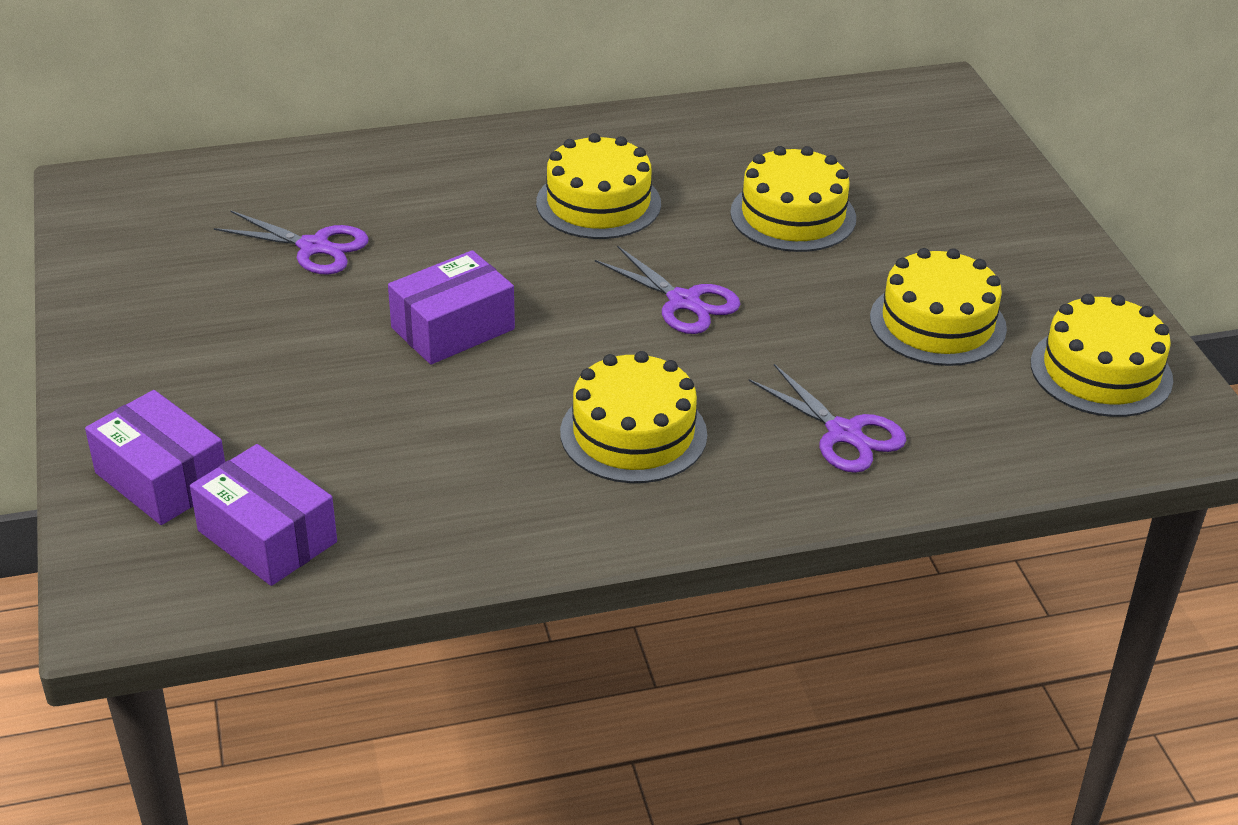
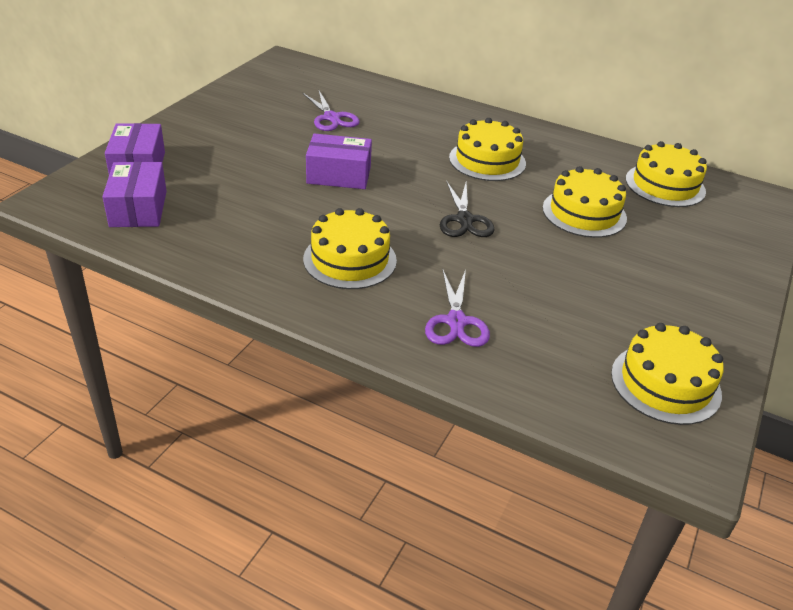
camera: 40 degrees right, 0 degrees up
purple scissors [595,245,741,334] -> black scissors [440,181,495,237]
yellow cake [870,248,1007,366] -> yellow cake moved to [626,141,707,207]

